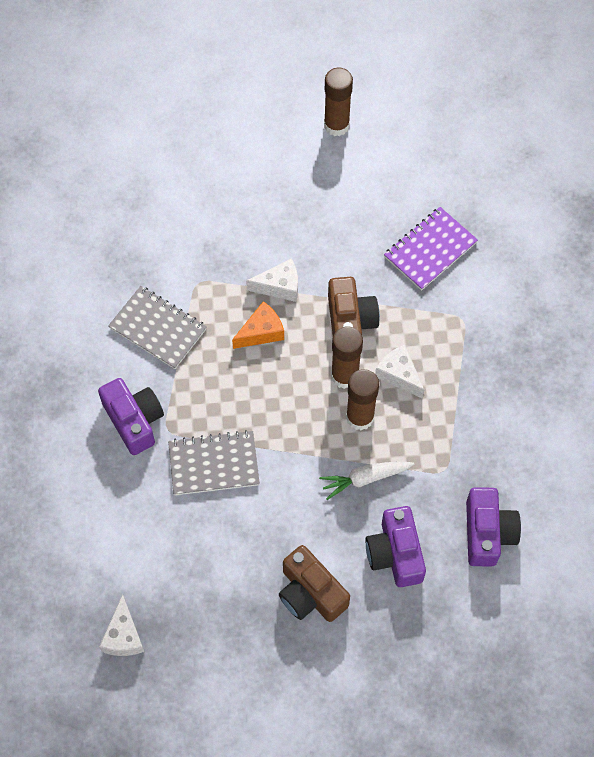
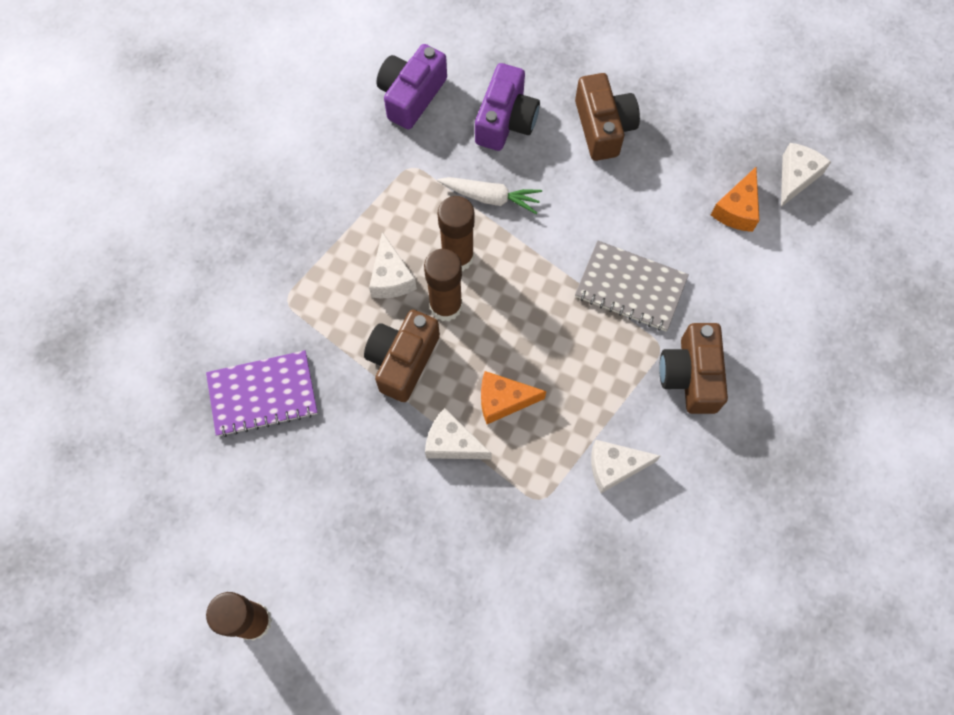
camera: 150 degrees left, 5 degrees up
purple camera [98,378,164,455] -> brown camera [659,323,728,414]
grey notebook [108,286,207,369] -> white cheese [591,440,661,493]
none -> orange cheese [711,167,759,232]

